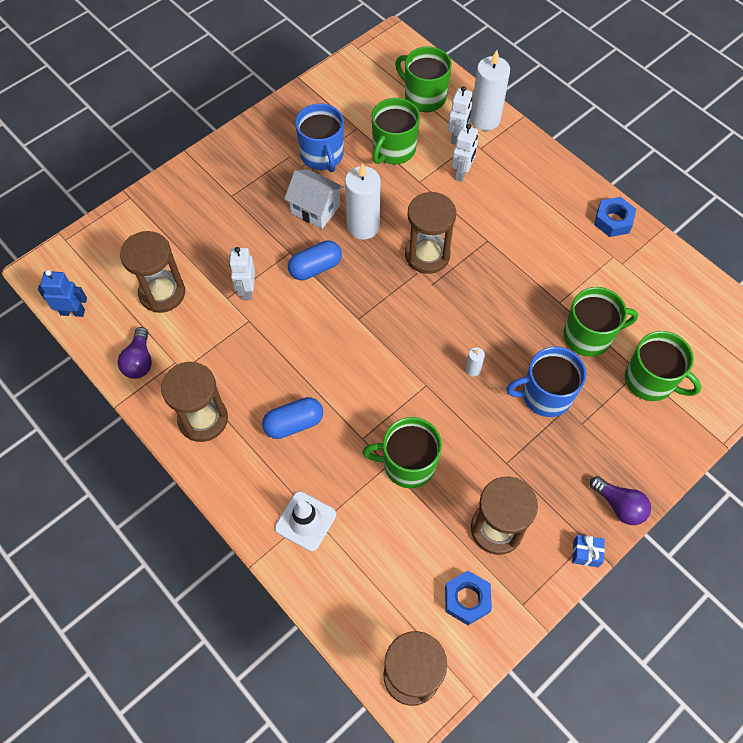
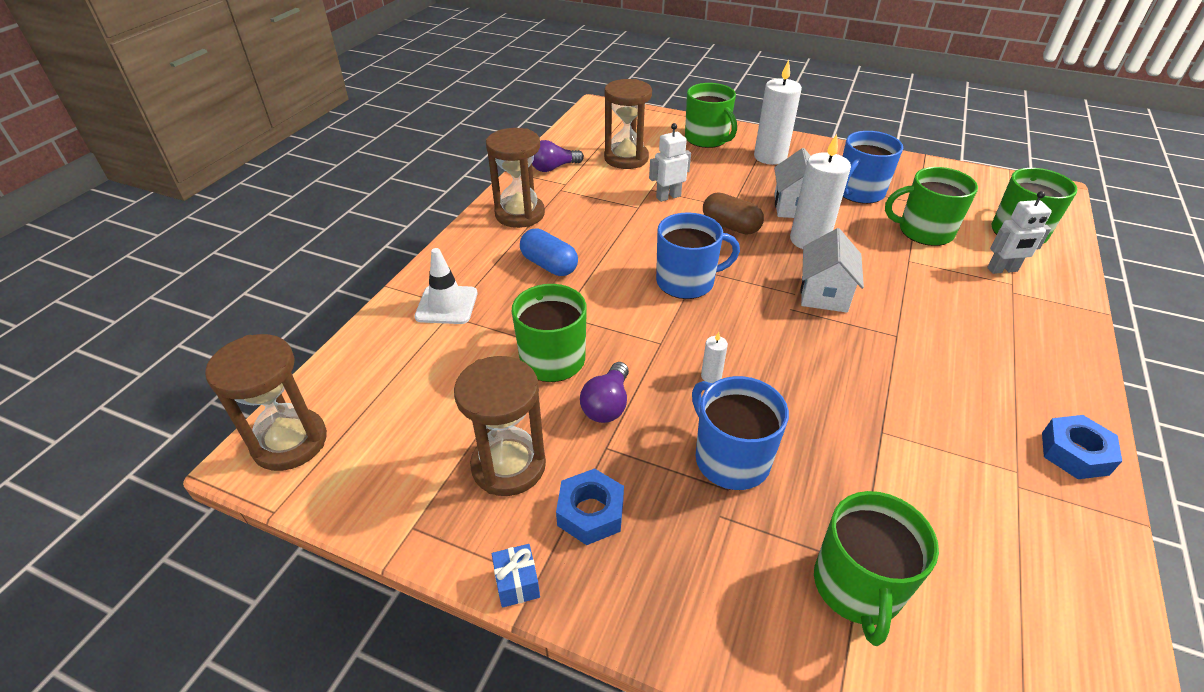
camera: 65 degrees right, 20 degrees down
blue robot [38,270,87,317] -> none
blue capsule [288,240,342,280] -> brown capsule [703,193,764,235]
brown hourglass [405,191,456,274] -> white house [801,228,864,313]
blue nut [445,571,492,625] -> blue nut moved to [556,468,624,545]
white robot [452,124,478,182] -> none
white candle [470,50,510,131] -> white candle moved to [754,60,802,165]
green mug [563,287,638,357] -> green mug moved to [685,83,737,148]
purple light bulb [590,476,651,525] -> purple light bulb moved to [580,362,629,423]
none -> blue mug [656,212,740,299]

